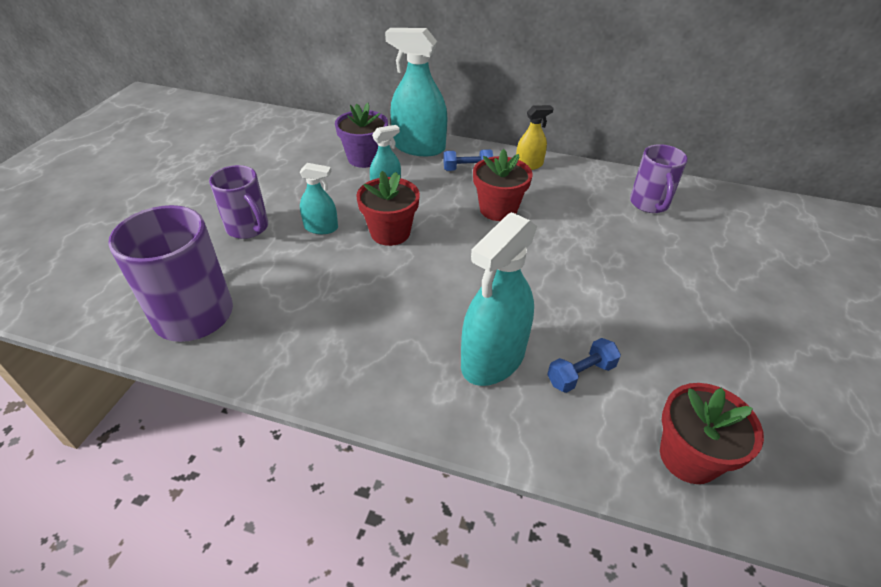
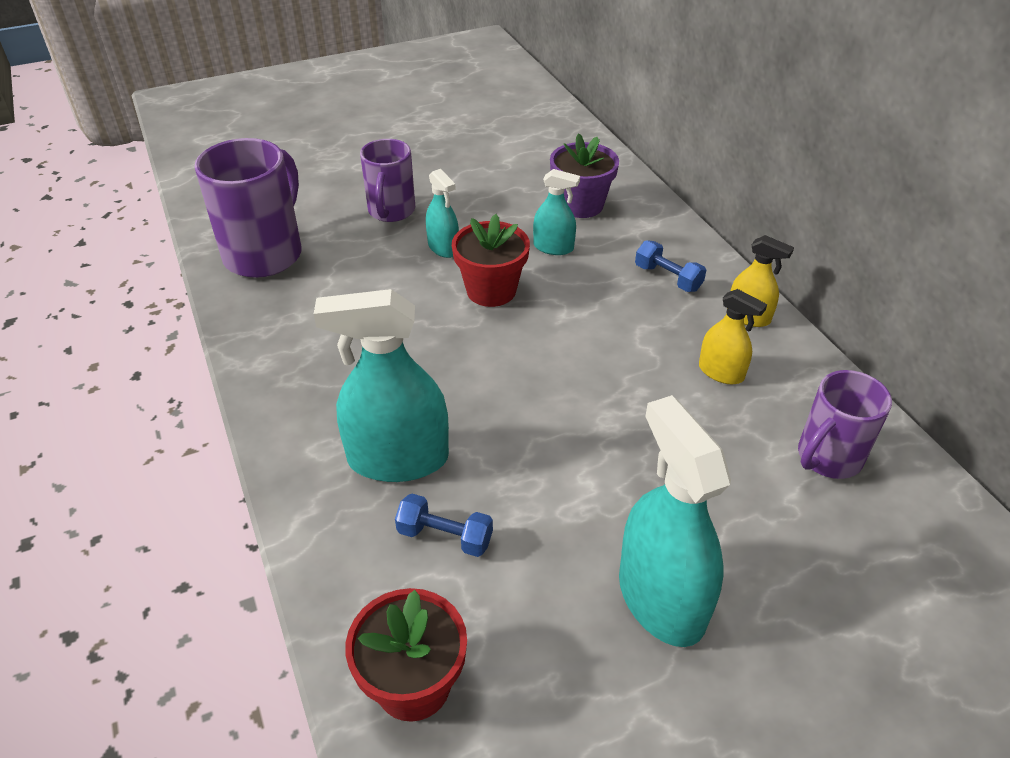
camera: 50 degrees right, 0 degrees up
turquoise spray bottle [385,28,447,156] -> turquoise spray bottle moved to [619,395,731,647]
red flower pot [473,149,533,221] -> none
none -> yellow spray bottle [699,289,767,384]

